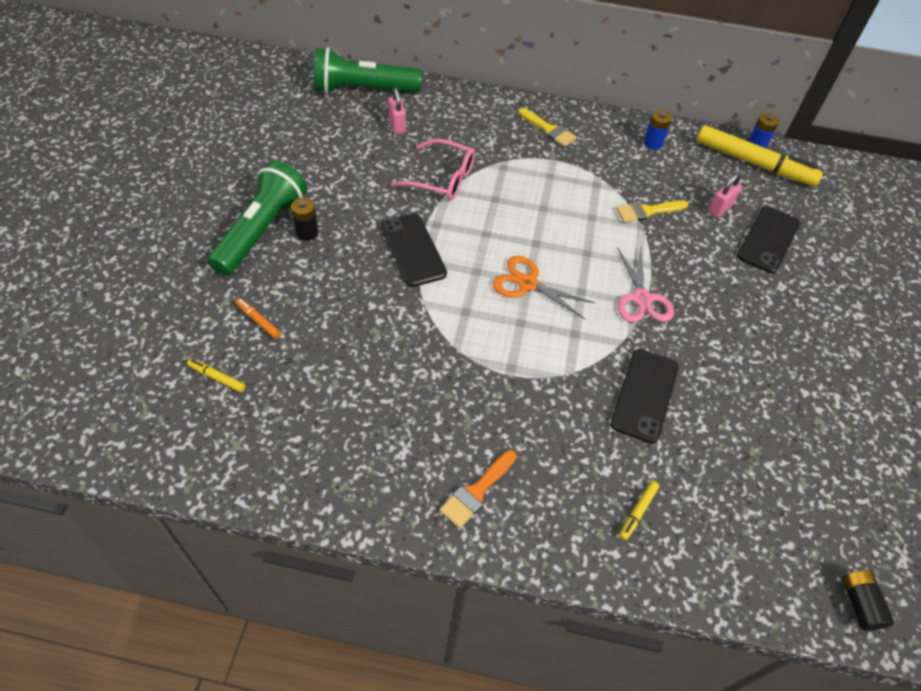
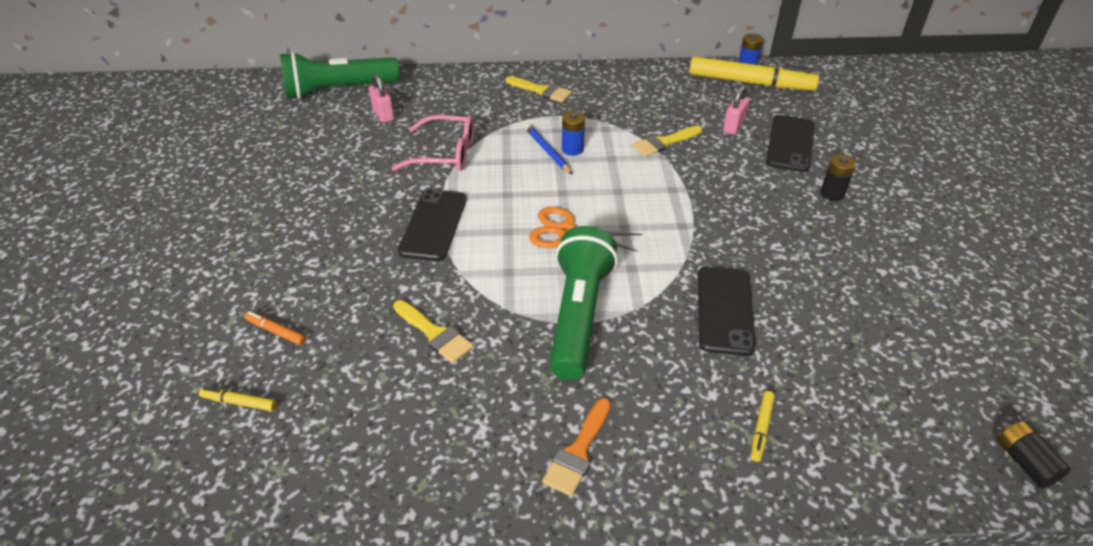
camera: 10 degrees left, 10 degrees down
green flashlight [207,161,307,276] -> green flashlight moved to [549,226,618,380]
black battery [291,198,318,241] -> black battery moved to [820,154,856,201]
black phone [381,213,447,287] -> black phone turned 45 degrees clockwise [398,189,466,261]
pink scissors [617,247,674,322] -> none
blue battery [644,110,672,149] -> blue battery moved to [562,111,585,156]
none -> yellow brush [393,300,474,363]
none -> blue pencil [525,124,573,175]

